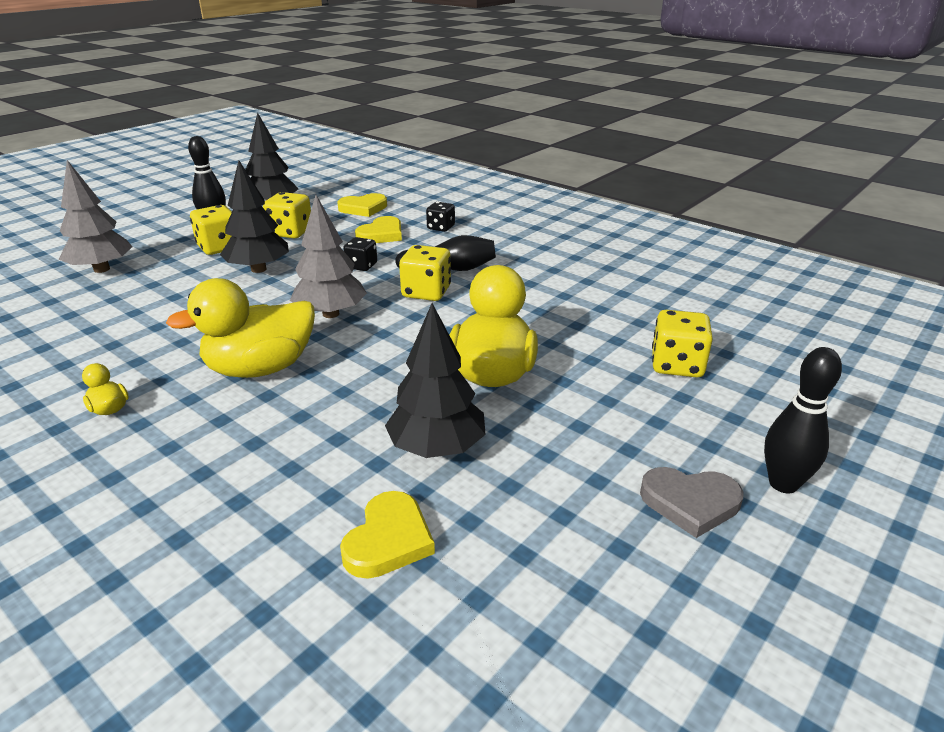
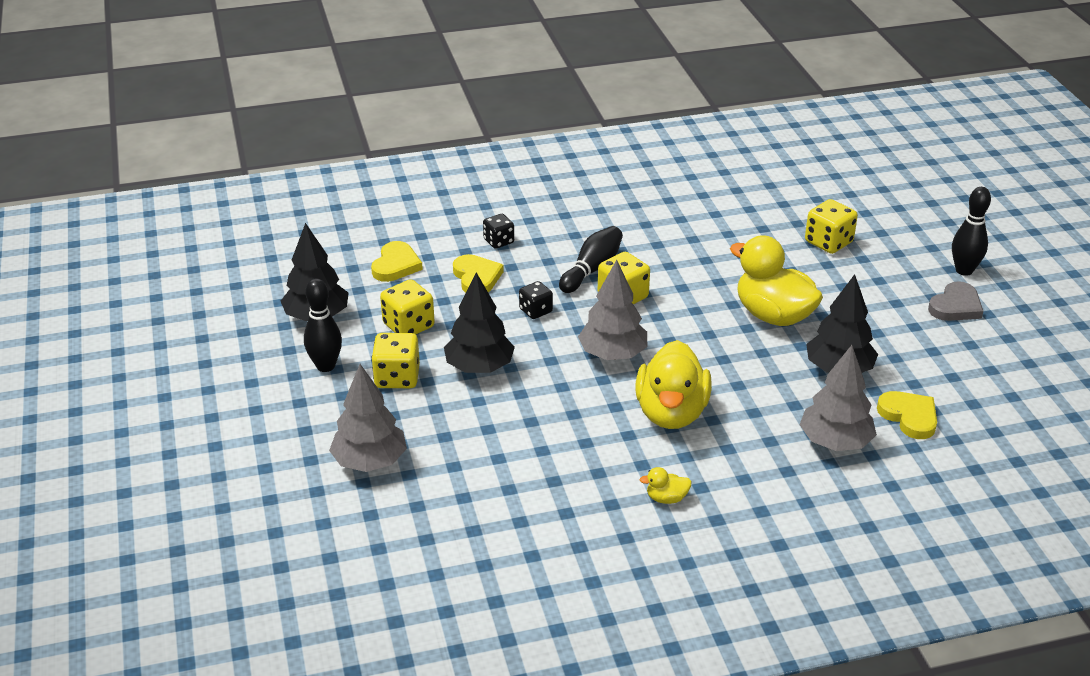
camera: 55 degrees left, 5 degrees up
none -> grey tree [800,345,877,451]

